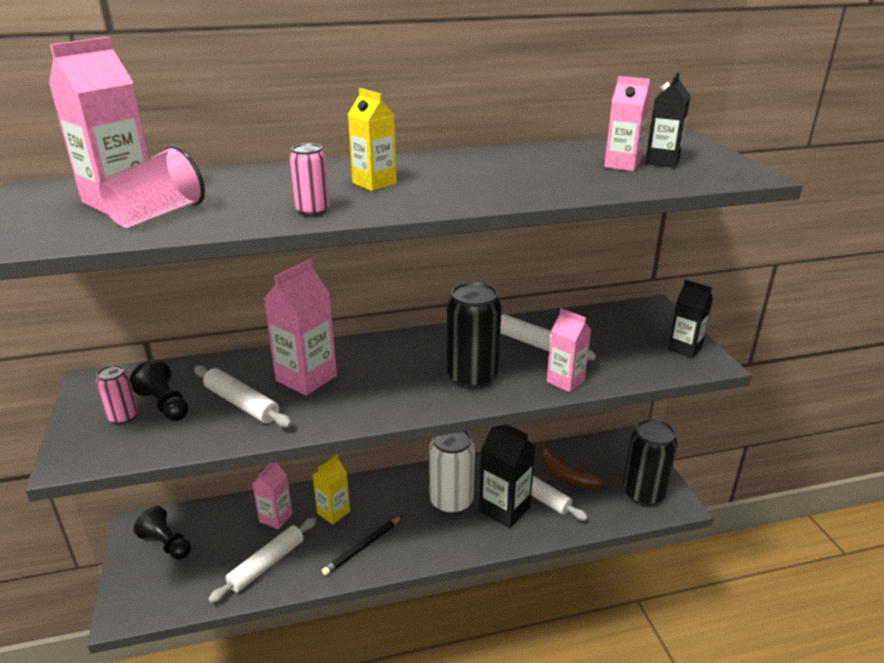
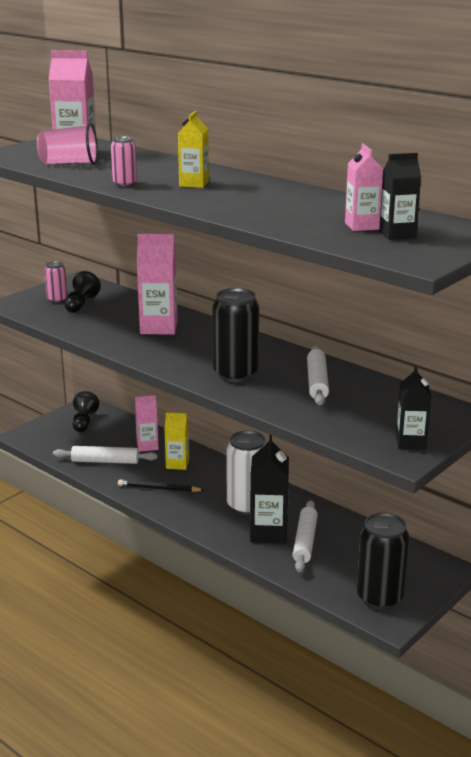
camera: 55 degrees right, 5 degrees down
white rolling pin [194,365,292,428] -> none
brown banana [541,441,608,489] -> none
pink carton [547,308,591,392] -> none

